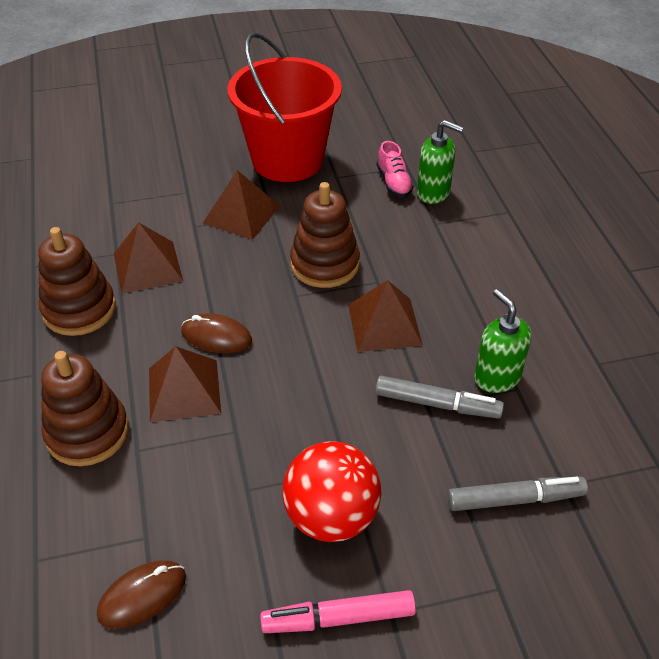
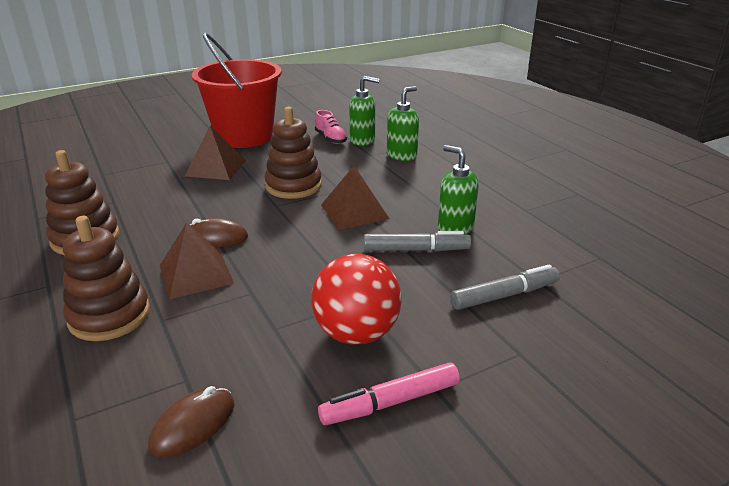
camera: 15 degrees left, 15 degrees down
brown pyramid [114,222,183,294] -> none
none -> green soap dispenser [387,86,419,161]

